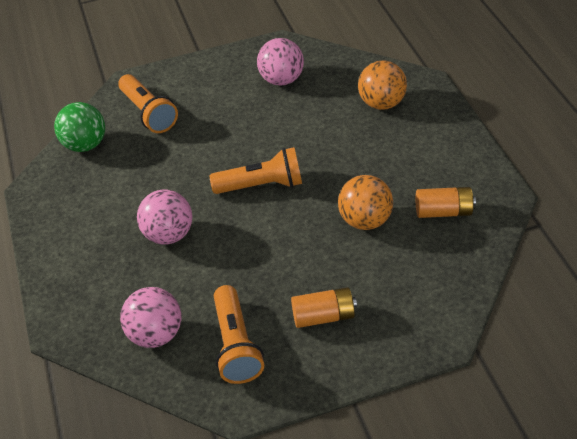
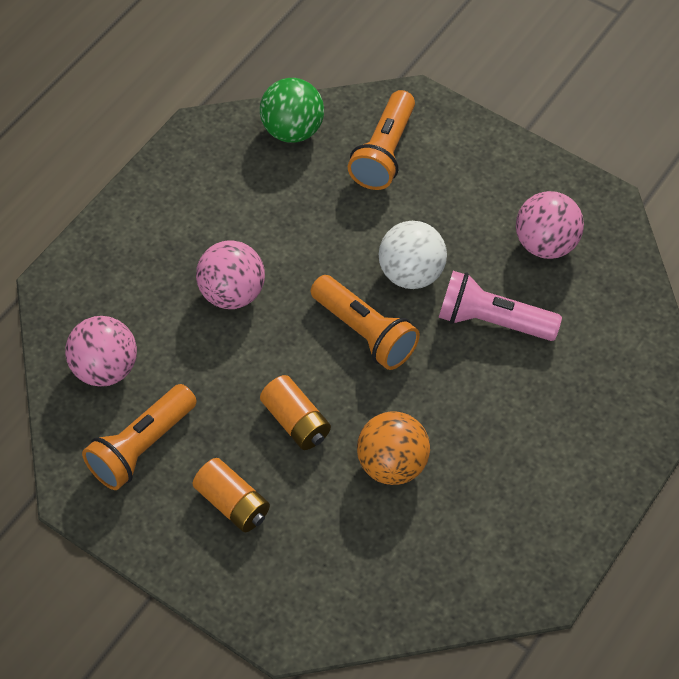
camera: 50 degrees right, 10 degrees up
orange ball [358,61,407,110] -> none
orange battery [416,187,476,218] -> orange battery moved to [260,375,331,450]
none -> white ball [379,221,447,289]
none -> pink flashlight [439,271,562,341]

